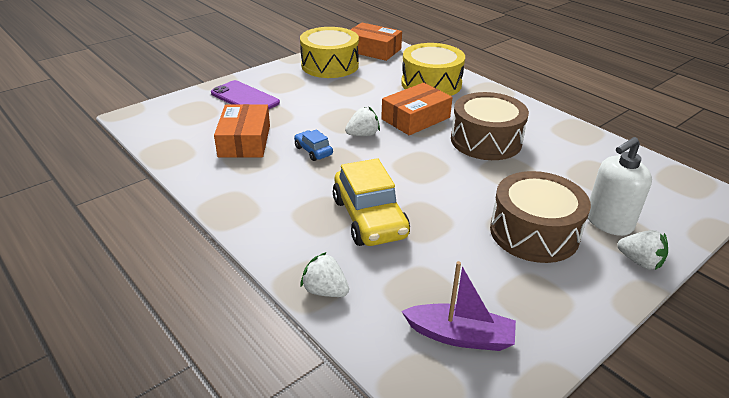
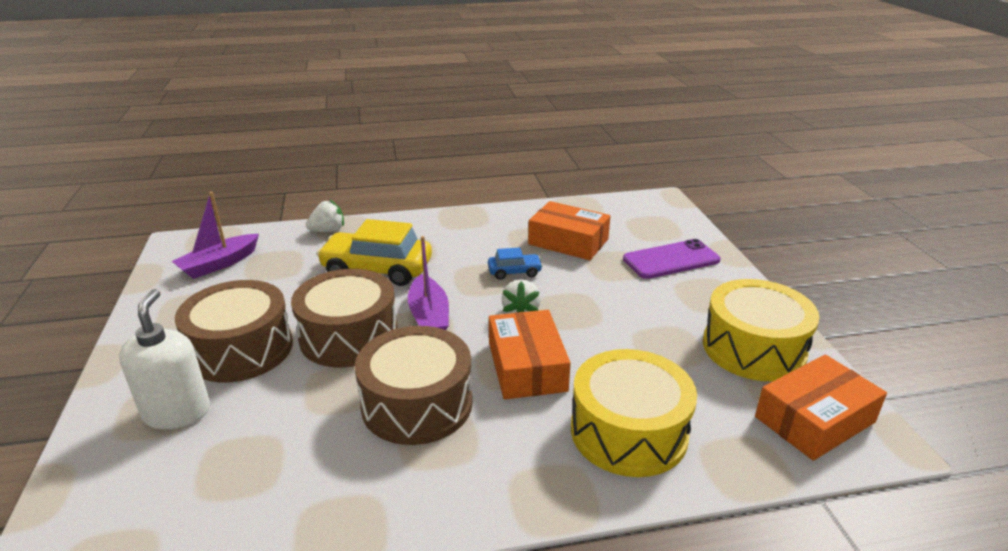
camera: 120 degrees right, 5 degrees down
white strawberry [617,230,668,270] -> none
none -> brown drum [291,269,398,367]
none -> purple boat [408,236,449,330]

